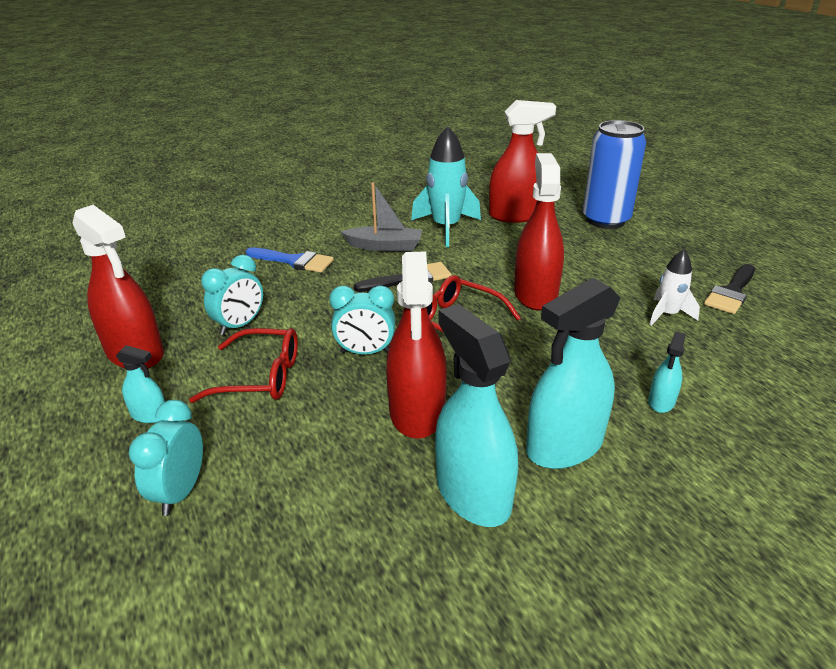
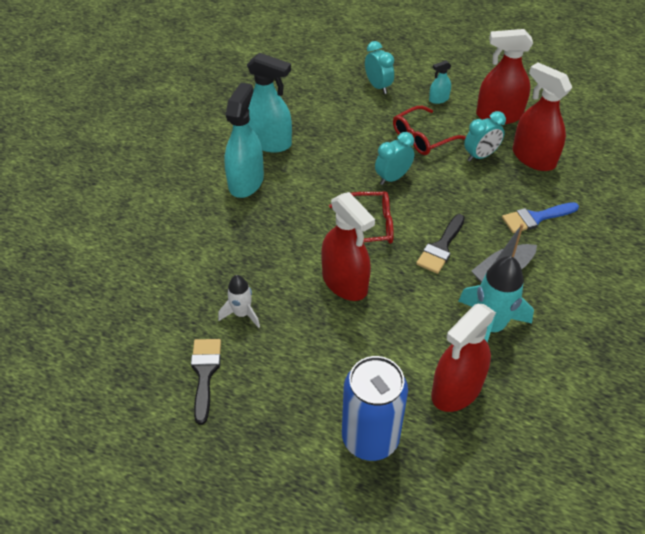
camera: 140 degrees right, 15 degrees up
turquoise clock [201,255,263,335] -> turquoise clock turned 120 degrees counterclockwise [464,111,506,162]
red spray bottle [386,251,447,439] -> red spray bottle moved to [513,63,572,171]
turquoise spray bottle [648,332,686,413] -> none

